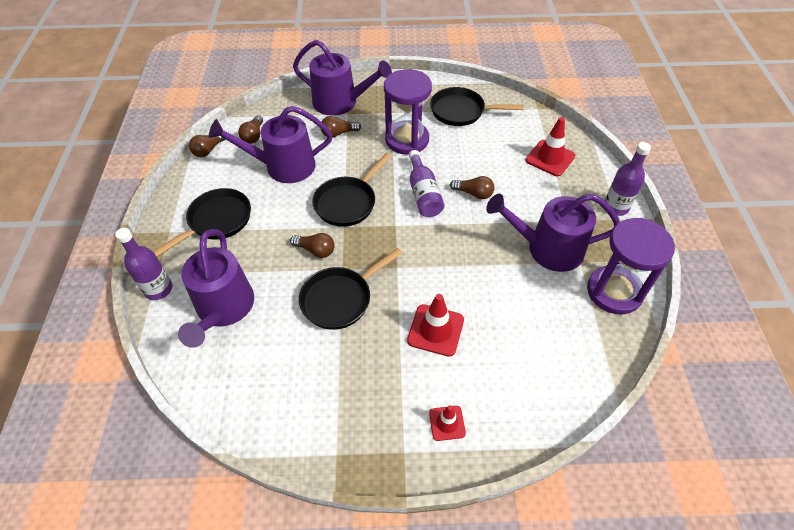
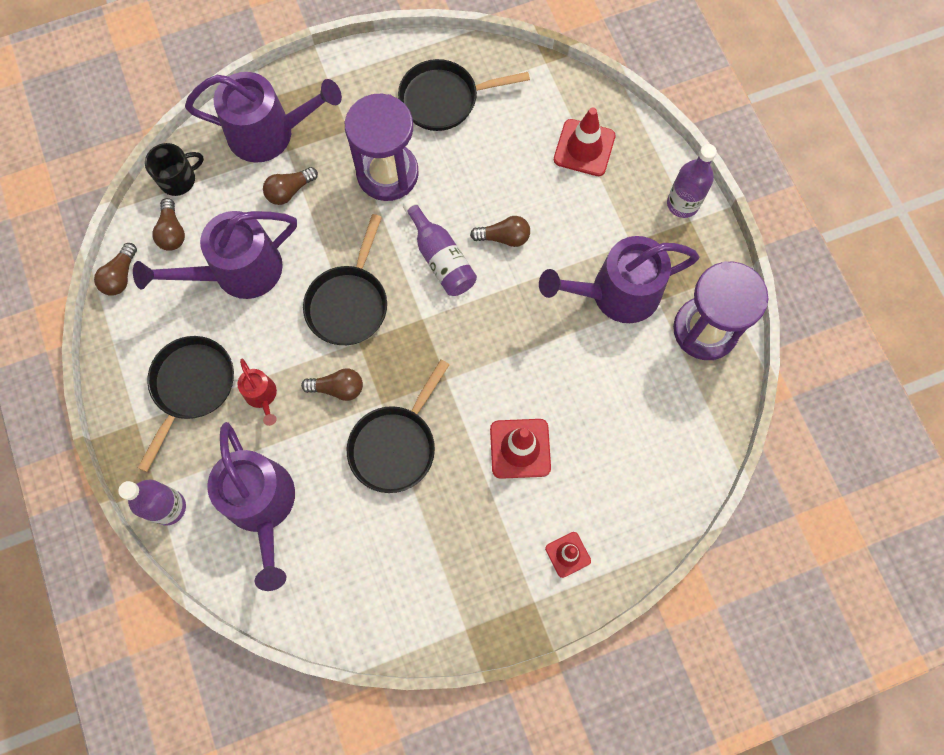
camera: 20 degrees left, 20 degrees up
none -> black mug [145,143,204,196]
none -> red watering can [238,359,277,426]

